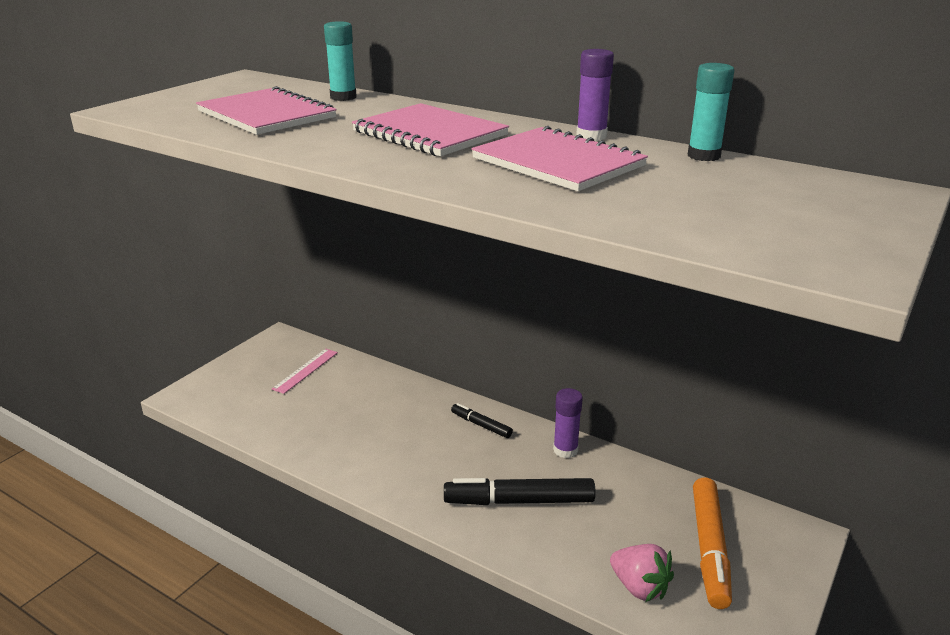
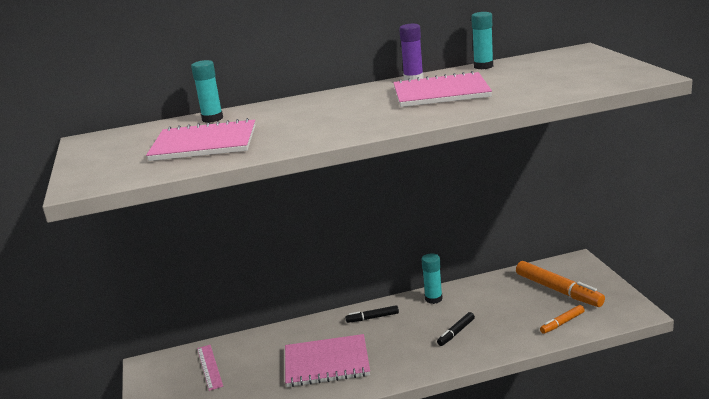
camera: 45 degrees left, 5 degrees down
pink notebook [352,103,509,156] -> pink notebook moved to [285,334,370,387]
black marker [444,478,596,505] -> black marker [437,312,475,346], size x0.53
purple glue stick [553,388,583,458] -> turquoise glue stick [421,253,443,304]
pink strawberry [610,544,674,602] -> orange marker [540,305,585,334]

